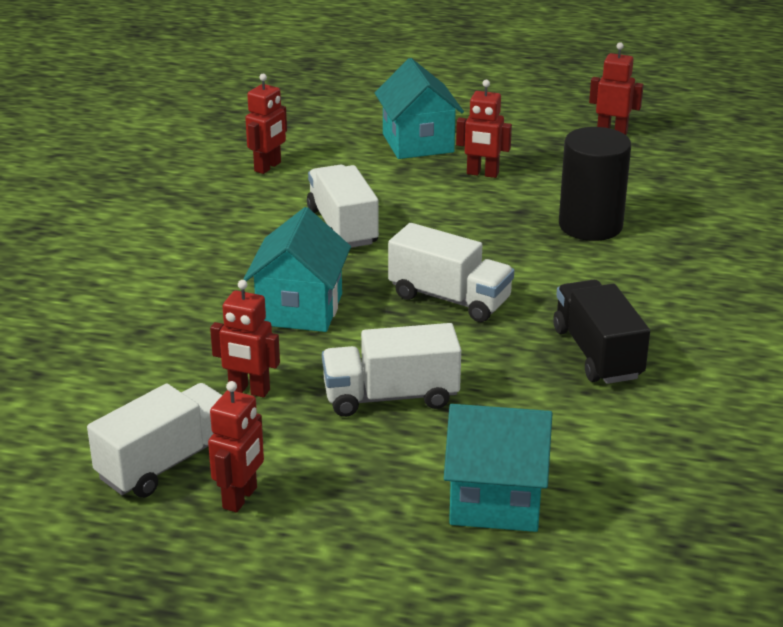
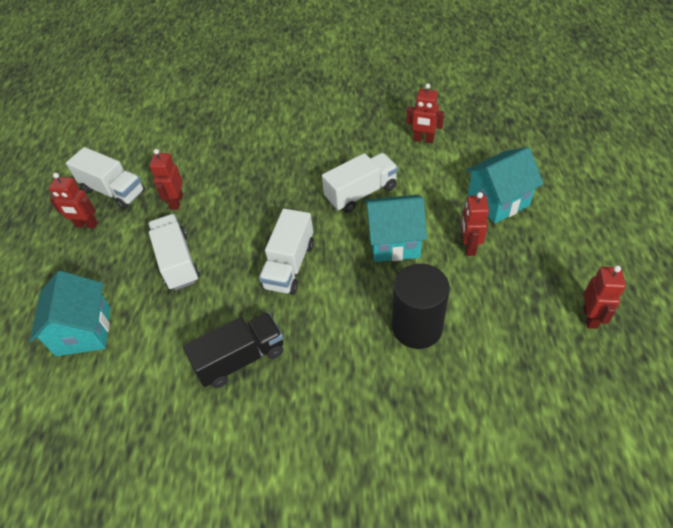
camera: 80 degrees right, 20 degrees up
turquoise house [244,207,351,332] -> turquoise house moved to [365,195,427,262]

